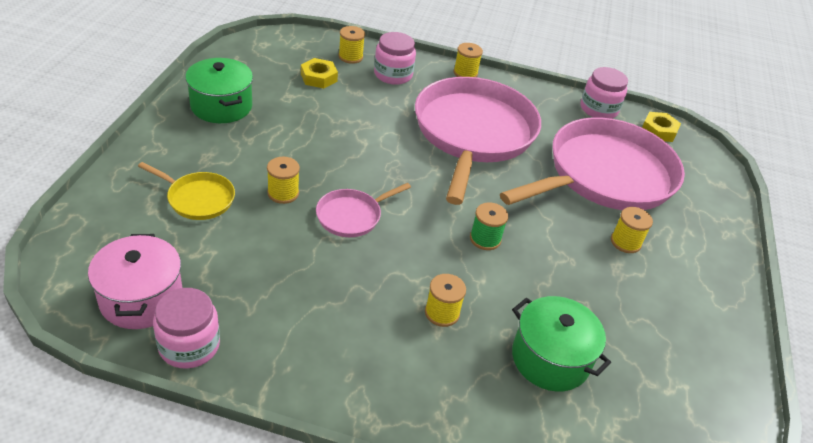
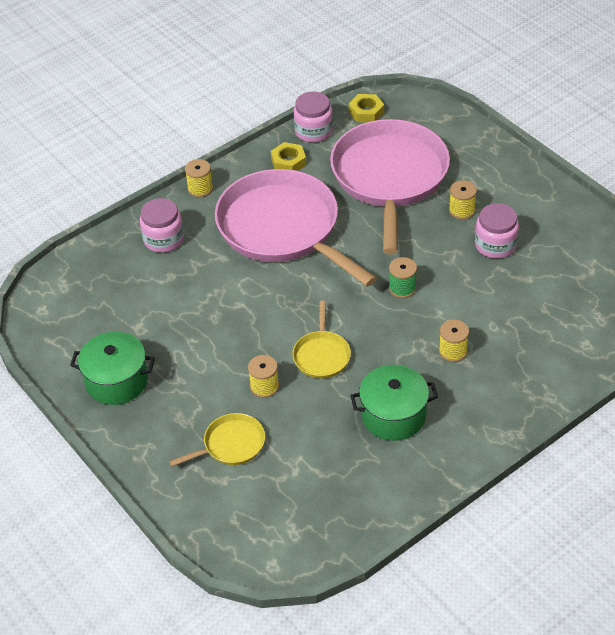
camera: 45 degrees left, 5 degrees up
pink pot [88,234,182,329] -> none
pink jar [153,288,220,369] -> pink jar moved to [475,203,519,259]
yellow nut [301,58,338,89] -> yellow nut moved to [271,142,306,171]
pink pan [316,183,411,237] -> yellow pan [292,300,351,379]
yellow spool [339,26,365,64] -> none
green pot [512,296,611,392] -> green pot moved to [350,365,438,441]

